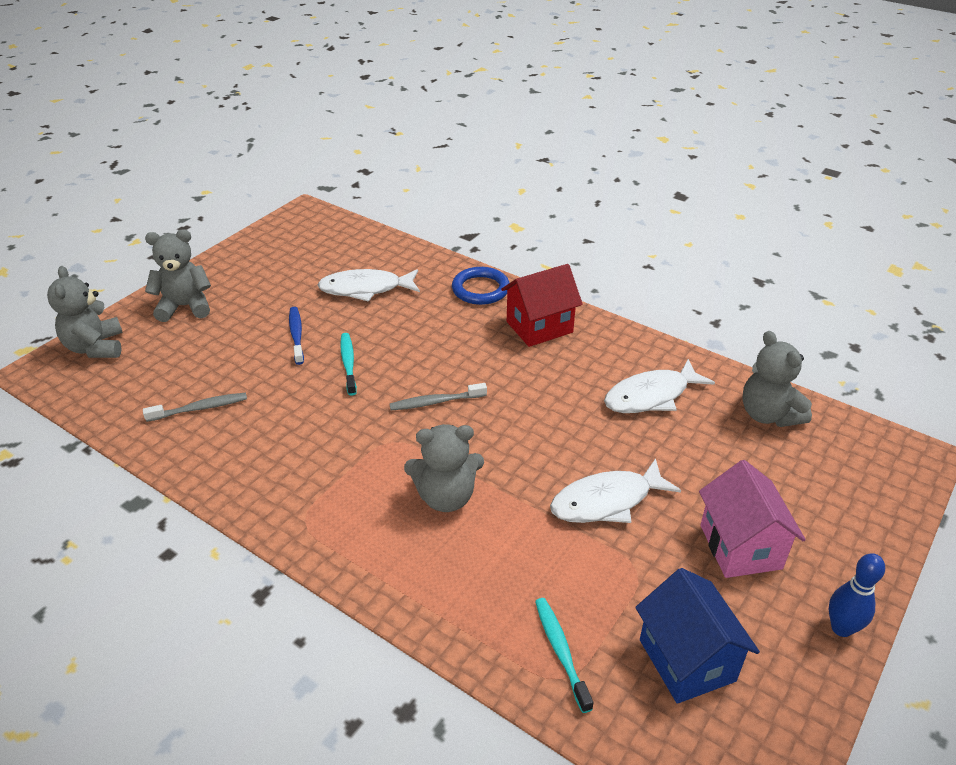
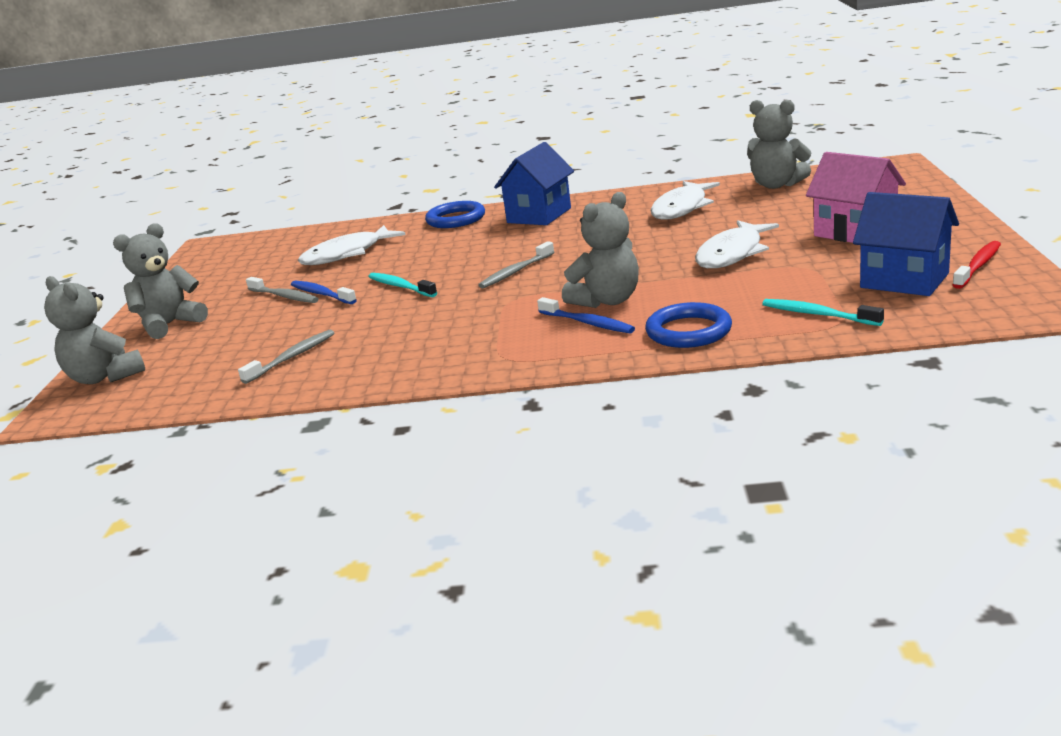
camera: 30 degrees left, 15 degrees down
red house [501,264,583,347] -> blue house [494,142,574,225]
blue bowling pin [829,553,885,637] -> none
none -> grey toothbrush [246,277,319,303]
none -> blue toothbrush [537,297,635,333]
none -> blue ring [645,302,732,348]
none -> red toothbrush [953,241,1001,289]

